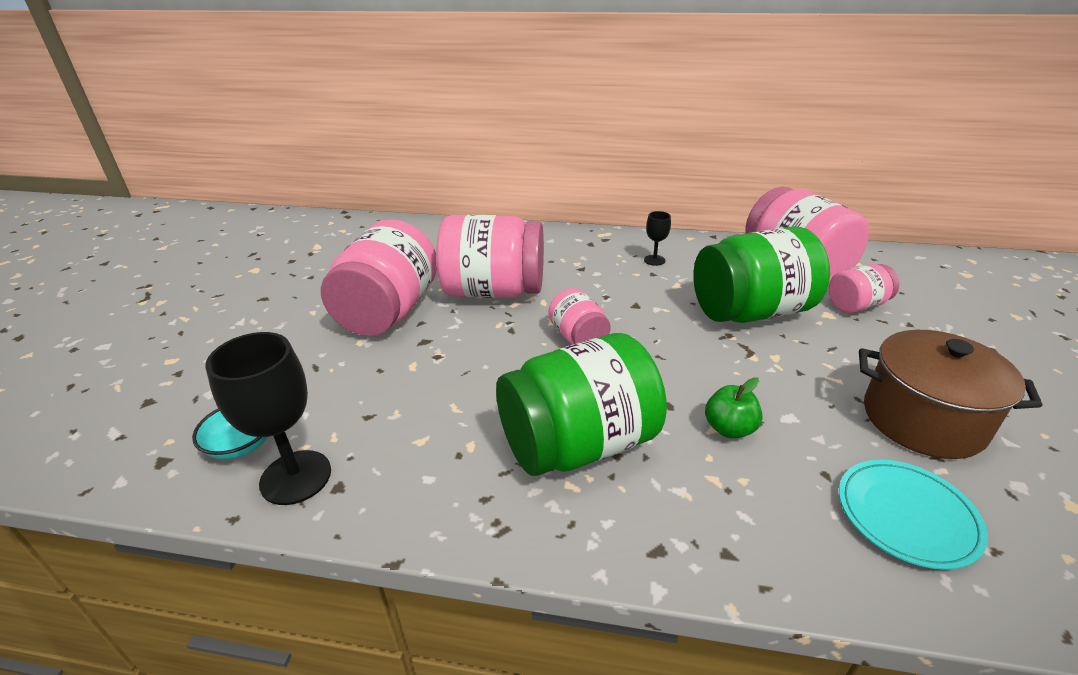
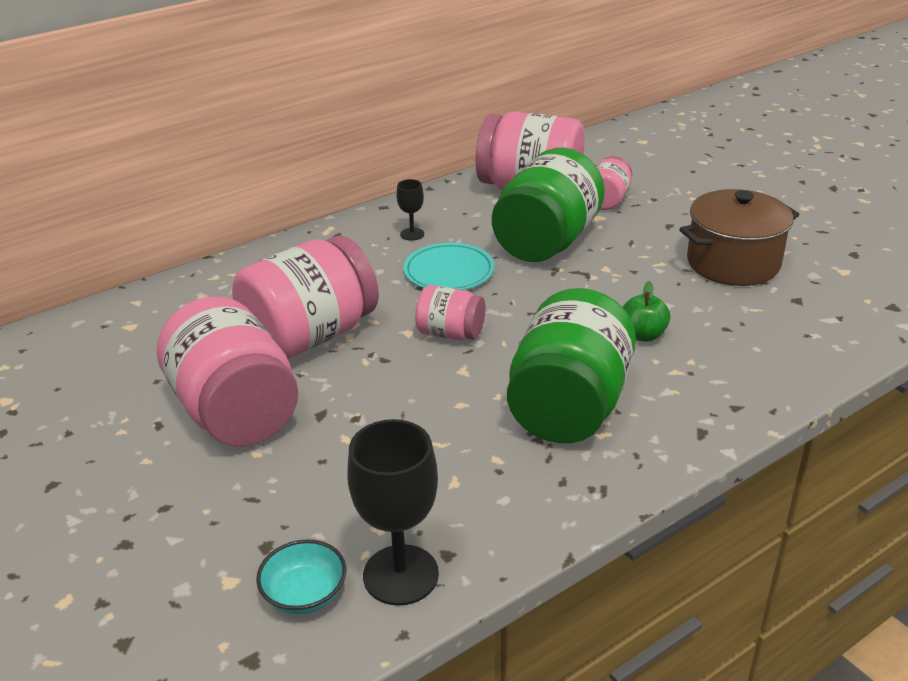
camera: 45 degrees left, 0 degrees up
turquoise plate [839,460,988,570] -> turquoise plate moved to [403,243,494,290]

